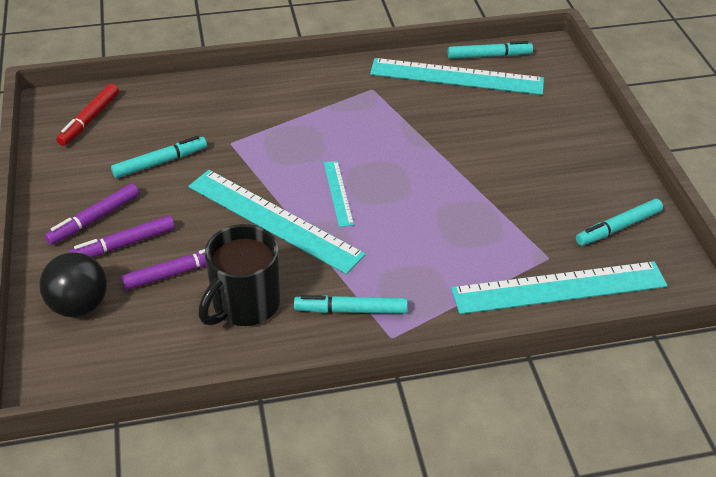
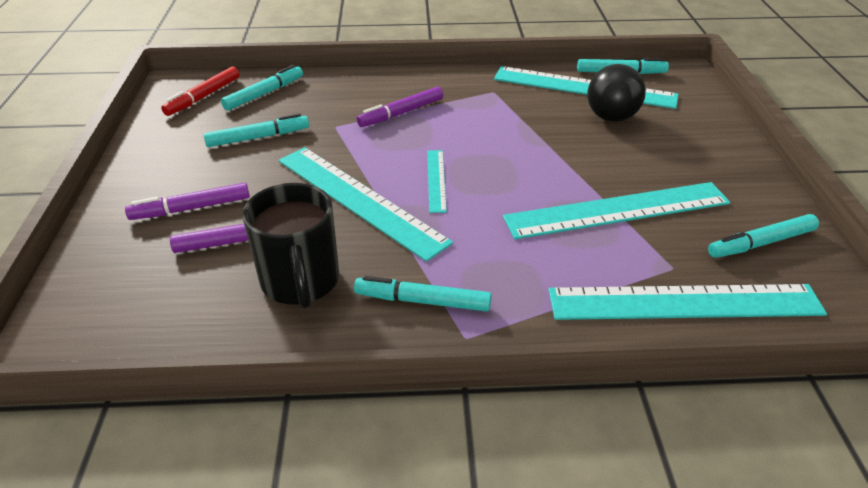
camera: 10 degrees right, 5 degrees down
black ball [39,252,107,317] -> black ball moved to [587,64,646,122]
purple marker [45,184,139,245] -> purple marker moved to [357,87,443,127]
black mug [198,224,281,326] -> black mug turned 60 degrees counterclockwise [242,183,339,309]
none -> turquoise marker [221,65,303,111]
none -> turquoise ruler [503,182,730,239]

